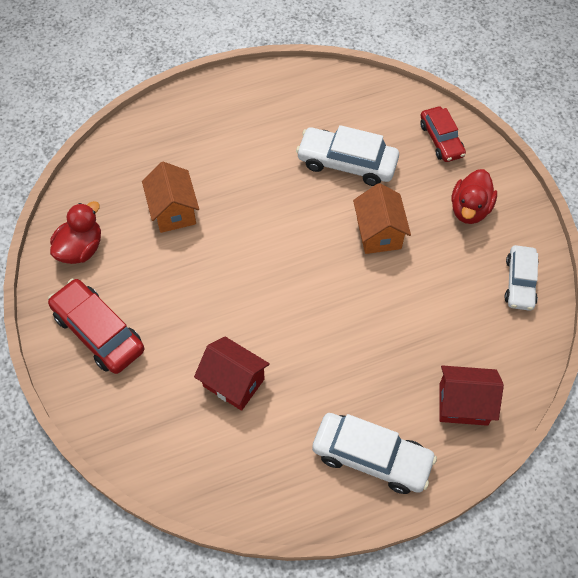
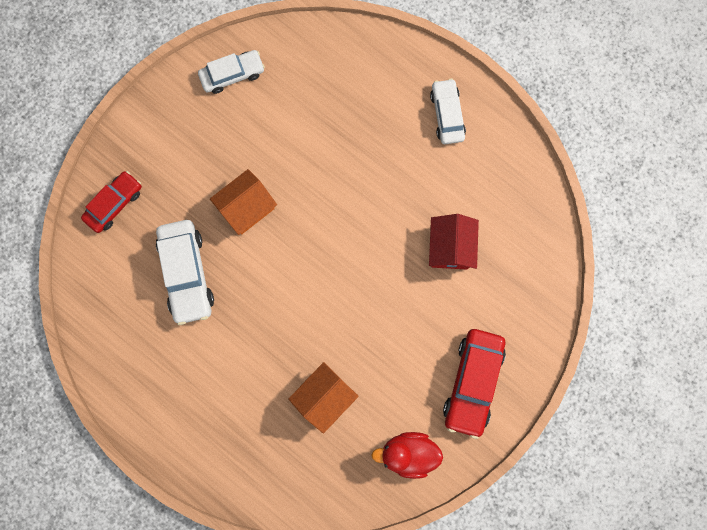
camera: 120 degrees left, 20 degrees up
white car [312,413,437,494] -> white car [430,78,466,144], size x0.66
red house [439,365,504,426] -> none
red duck [451,169,497,224] -> none

